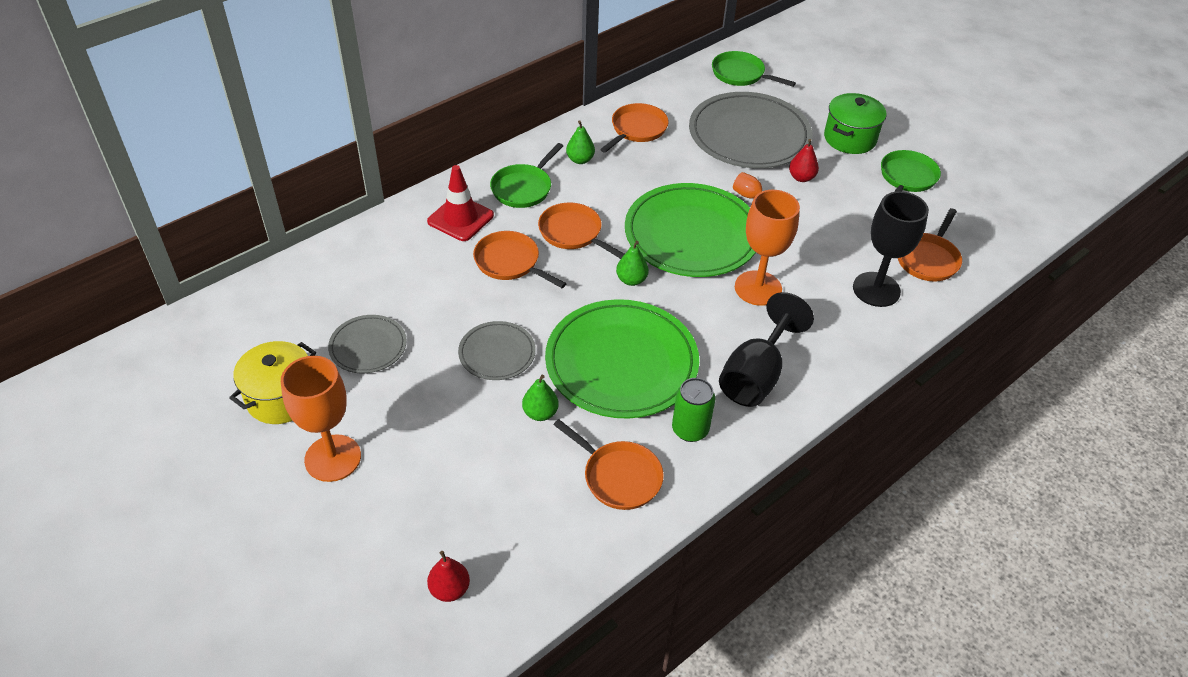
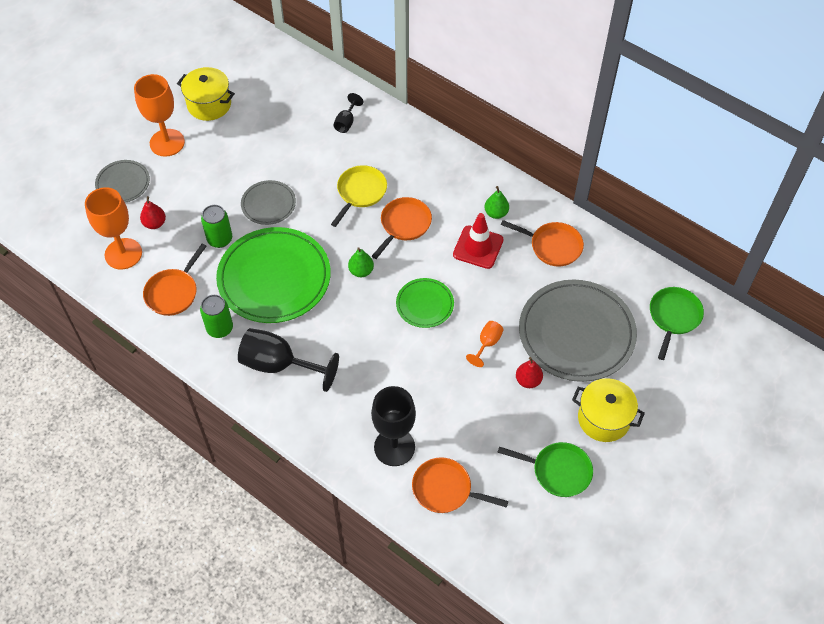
camera: 80 degrees right, 10 degrees up
grey plate [328,315,407,373] -> grey plate moved to [95,160,150,203]
red traffic cone [427,165,494,241] -> red traffic cone moved to [453,213,503,269]
red pear [427,551,470,602] -> red pear moved to [140,196,166,229]
orange pan [473,231,567,288] -> yellow pan [331,165,387,227]
green pan [490,143,563,208] -> none
green pear [522,375,559,421] -> green can [201,205,232,248]
green plate [625,183,756,277] -> green plate [396,278,454,328], size x0.50
orange goblet [735,190,800,306] -> orange goblet moved to [85,187,142,269]
green pot [824,93,887,154] -> yellow pot [572,378,645,442]
none -> black goblet [334,93,363,133]

